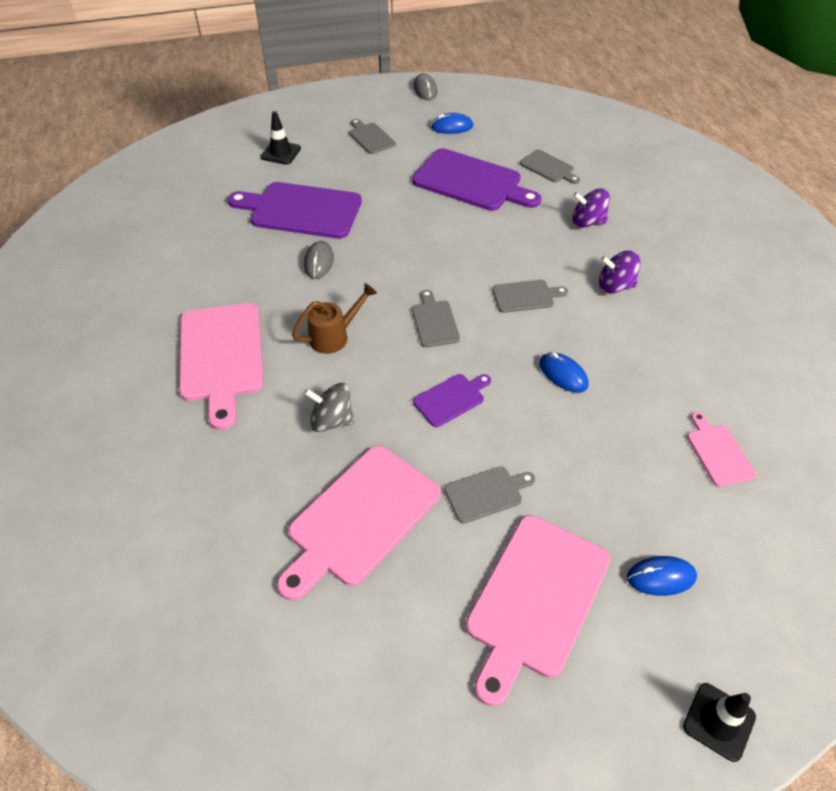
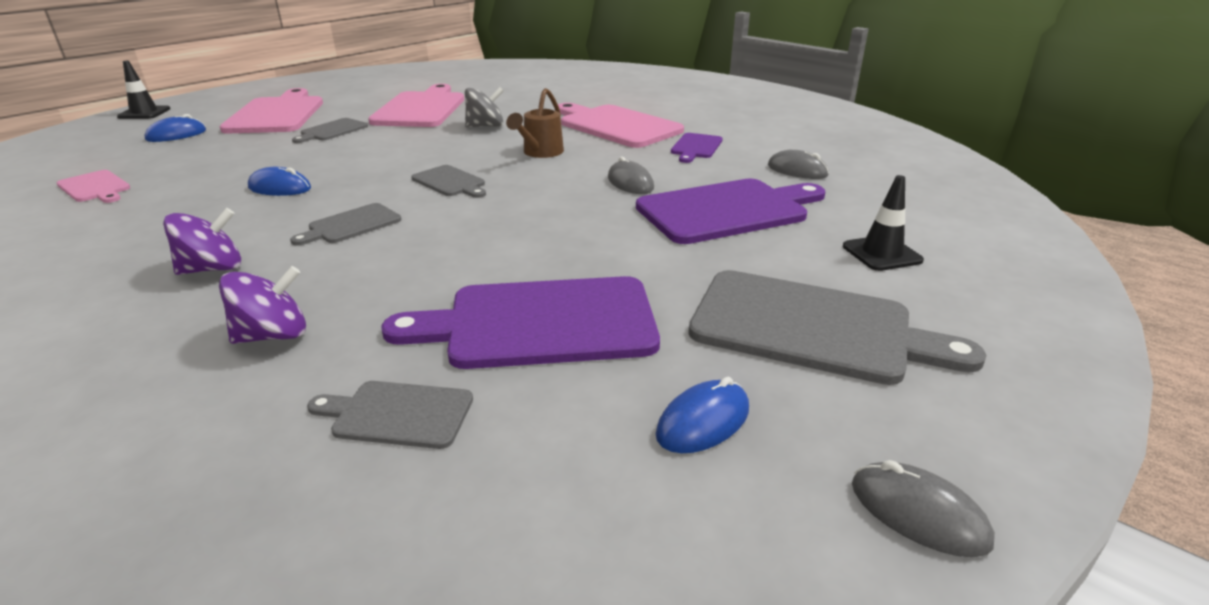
camera: 145 degrees right, 20 degrees down
grey cutting board [349,119,396,154] -> grey cutting board [688,270,986,385], size x1.98
purple cutting board [413,374,491,427] -> purple cutting board moved to [671,133,723,163]
none -> grey mouse [768,150,829,179]

